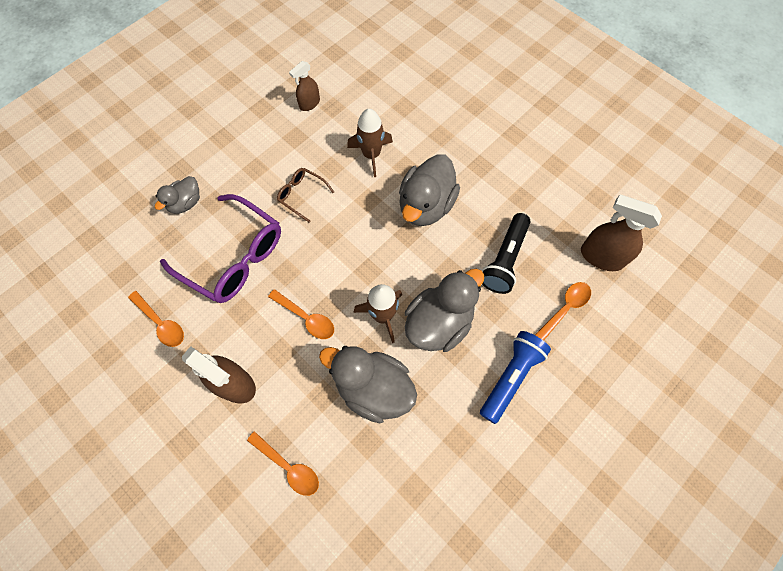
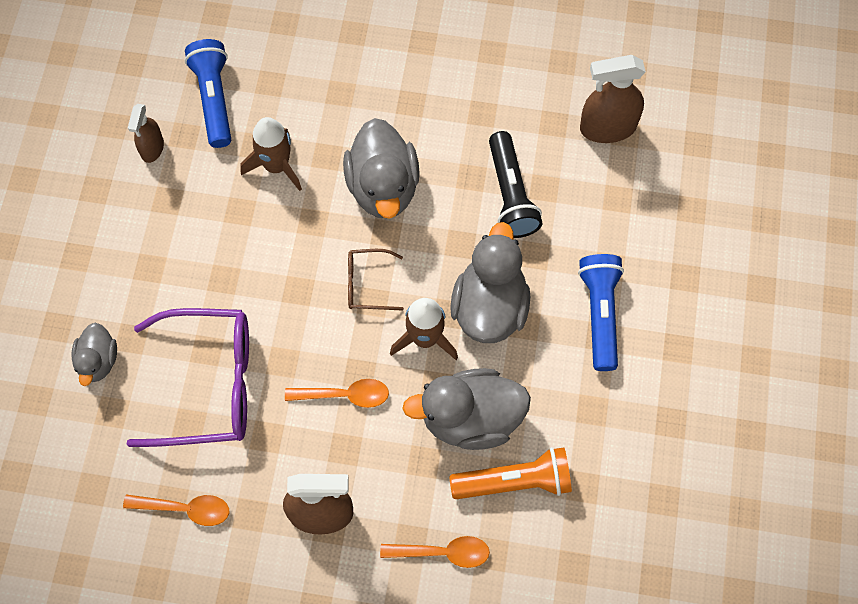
camera: 35 degrees left, 0 degrees up
brown glasses [277,168,334,222] -> brown glasses moved to [348,249,404,311]
orange spoon [535,282,591,341] -> none
none -> blue flashlight [185,39,231,148]
none -> orange flashlight [449,447,572,499]

